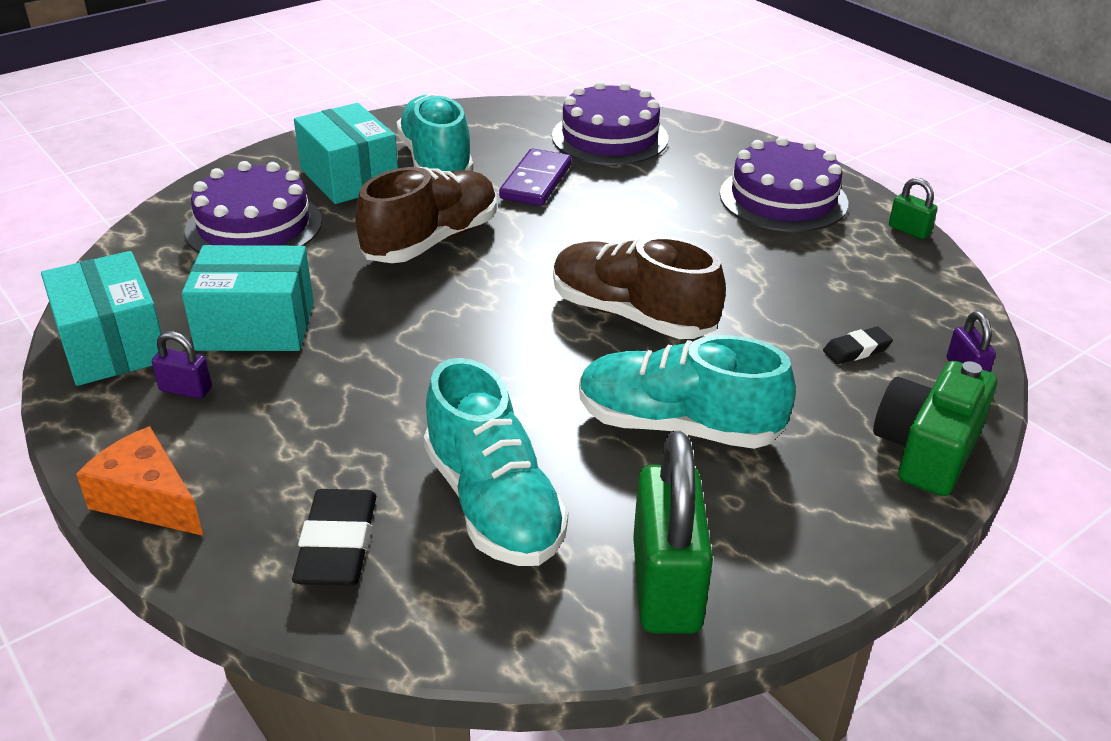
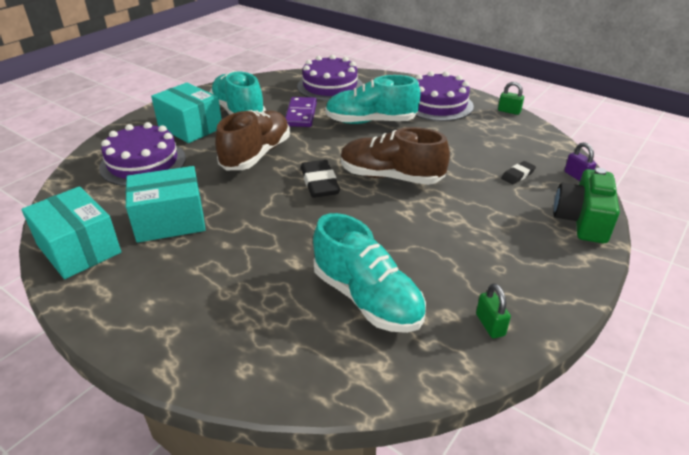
camera: 15 degrees left, 0 degrees up
orange cheese [76,426,203,536] -> none
purple padlock [152,331,212,399] -> none
black eraser [292,489,377,586] -> black eraser moved to [301,160,340,198]
turquoise shoe [579,335,796,449] -> turquoise shoe moved to [325,75,421,124]
green padlock [633,431,713,634] -> green padlock [476,283,511,338], size x0.46

